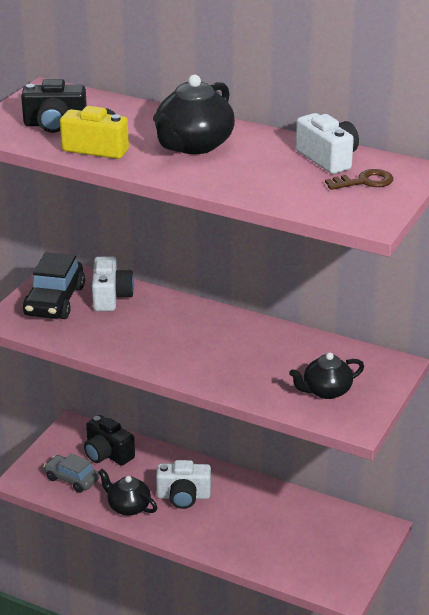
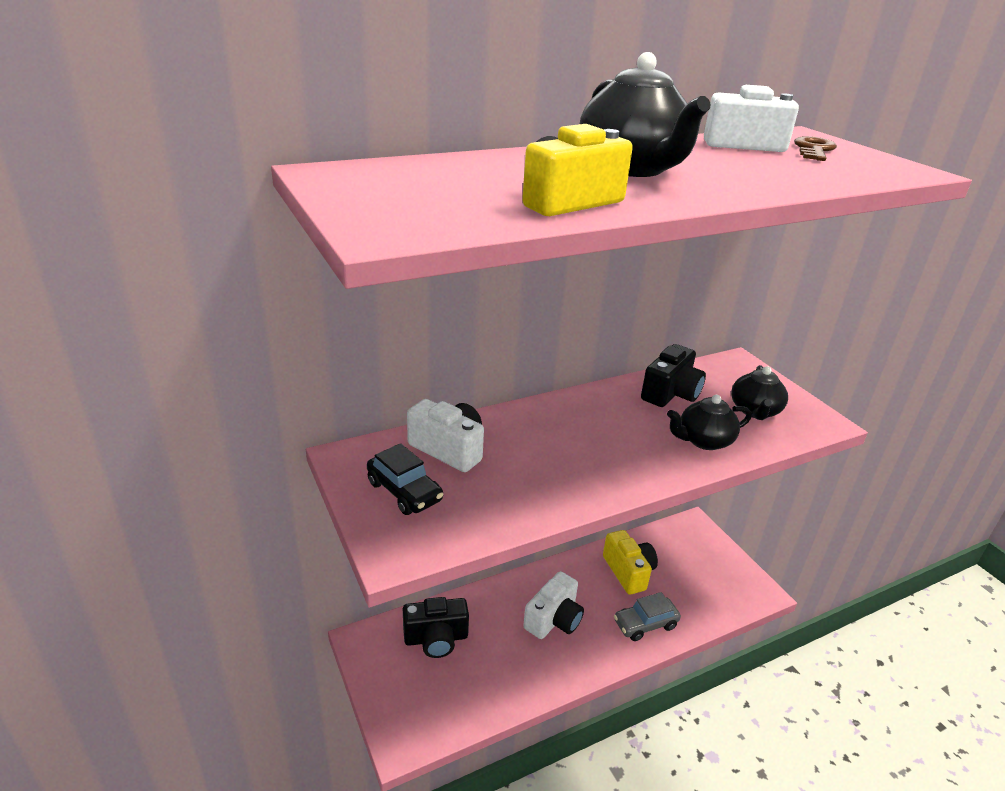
camera: 55 degrees left, 0 degrees up
black camera [21,79,87,133] -> black camera moved to [641,344,706,407]
black car [23,252,85,319] -> black car [367,443,443,515], size x0.65
grey car [43,453,99,493] -> grey car moved to [614,592,681,641]
black teapot [98,469,157,516] -> black teapot moved to [667,395,752,450]
none -> yellow camera [603,530,658,595]

